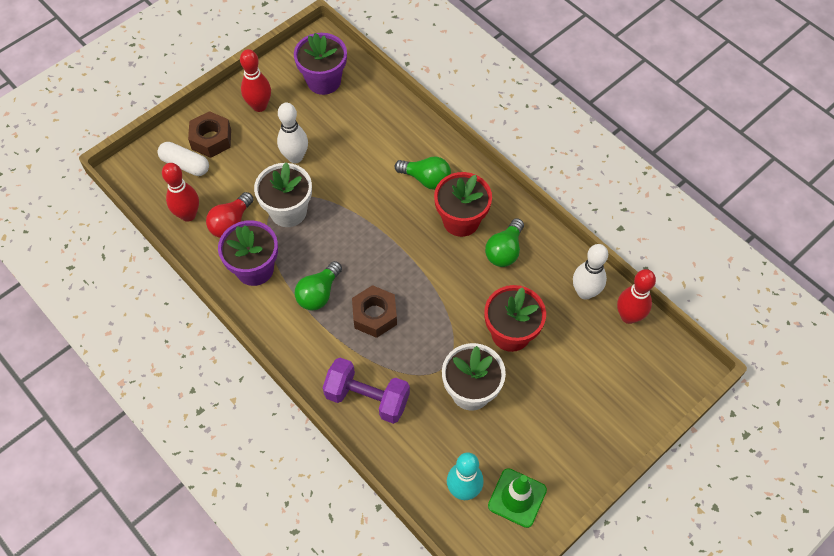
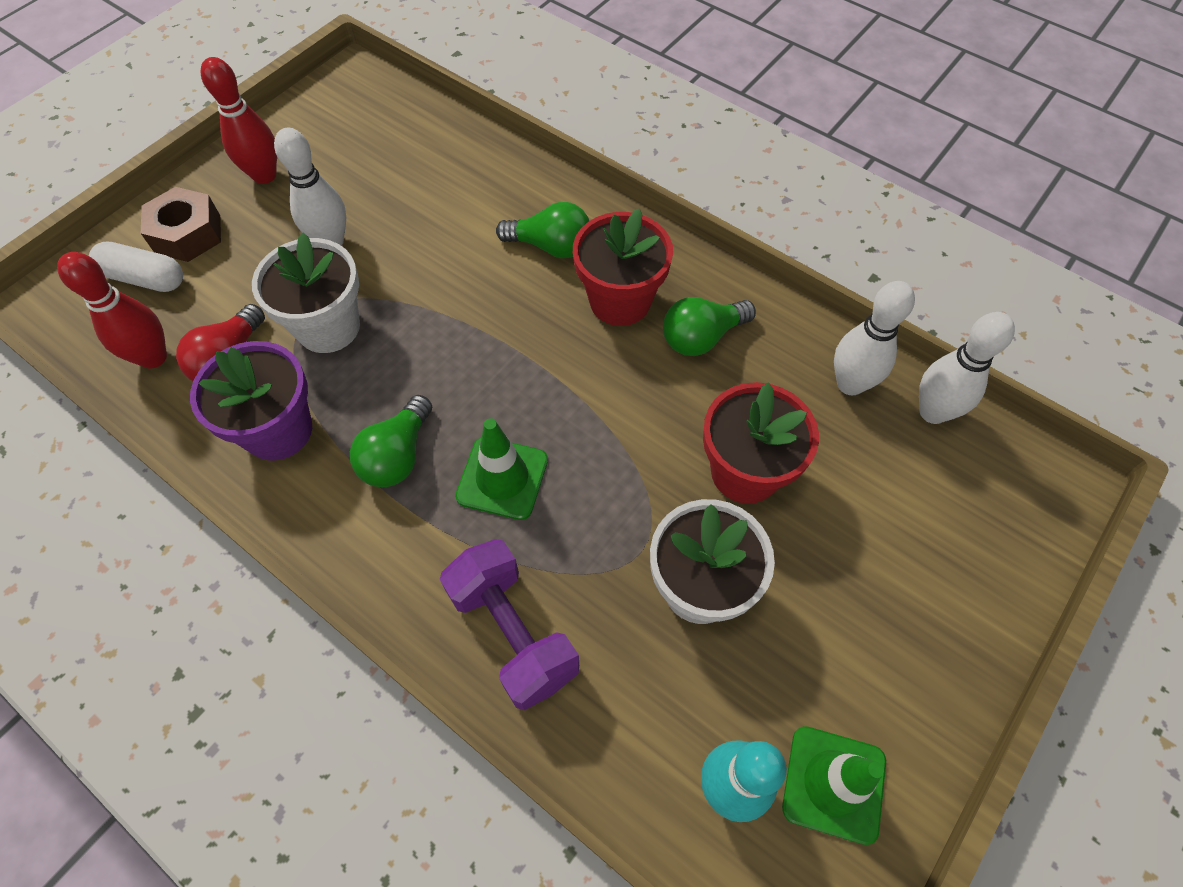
camera: 10 degrees left, 0 degrees up
purple flower pot [294,33,347,95] -> none
purple dumbbell [323,358,410,424] -> purple dumbbell turned 45 degrees clockwise [440,539,579,710]
brown nut [352,285,397,338] -> green traffic cone [455,418,548,520]
green light bulb [485,218,524,267] -> green light bulb turned 45 degrees clockwise [663,297,756,356]
red bowling pin [617,269,656,324] -> white bowling pin [919,312,1015,424]

